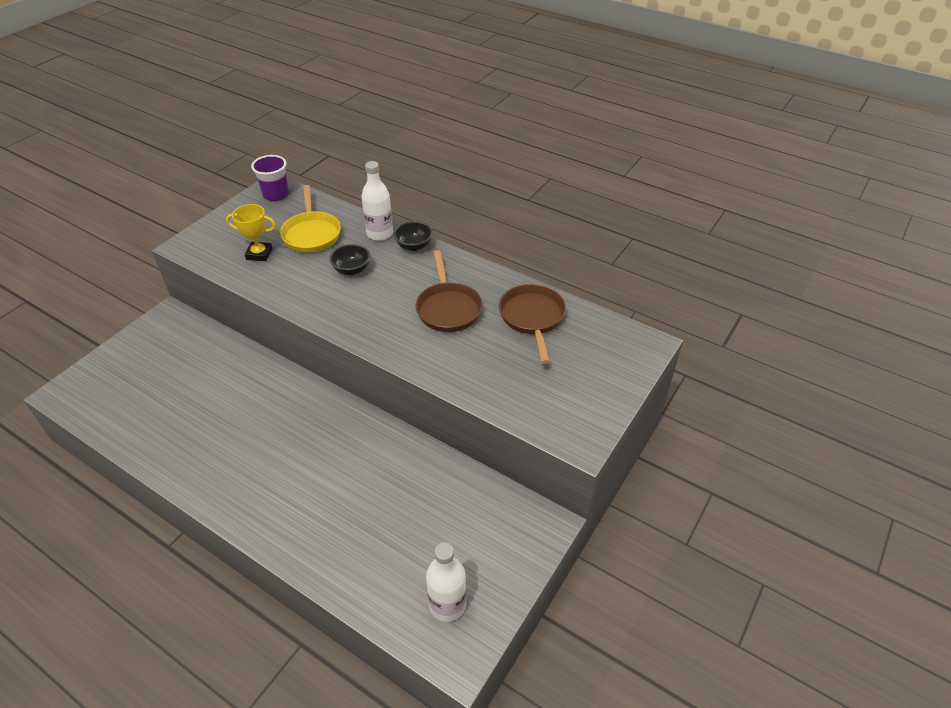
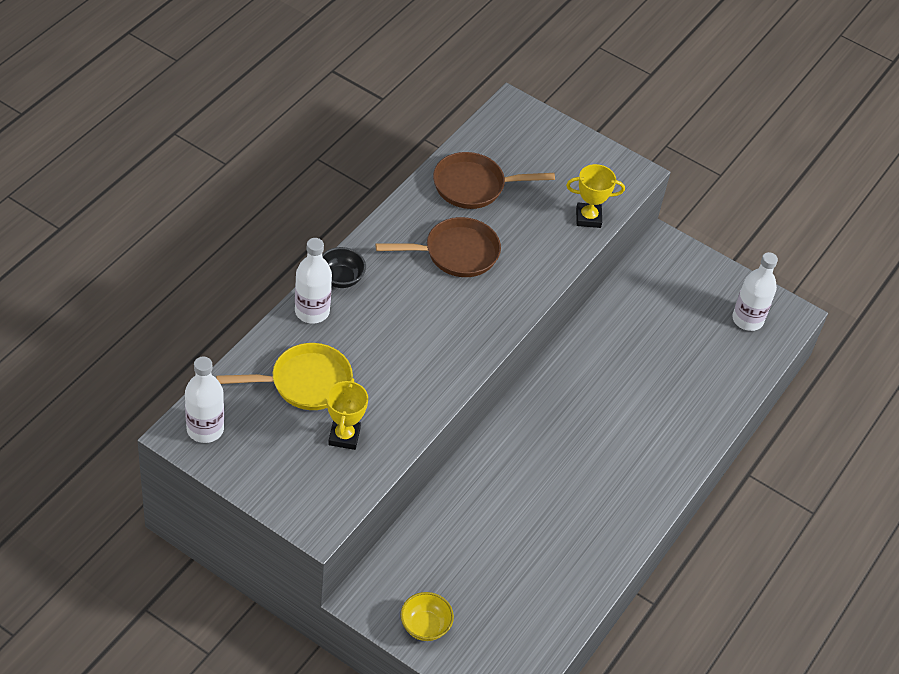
camera: 95 degrees left, 5 degrees up
purple cup [251,155,289,201] -> white bottle [185,357,224,443]
black bowl [329,244,370,275] -> none
none -> yellow bowl [400,592,454,641]
none -> yellow trophy [566,164,625,228]

